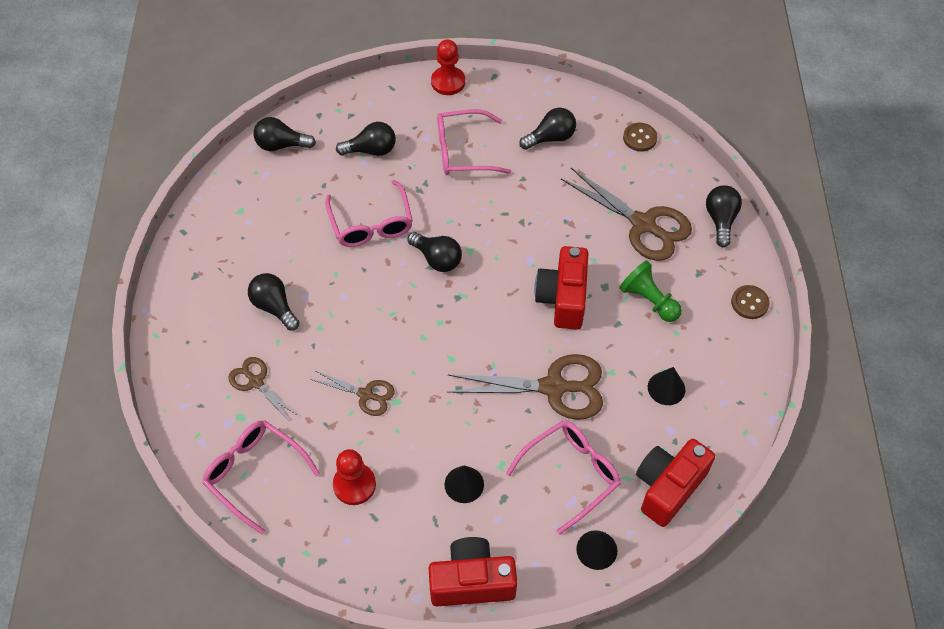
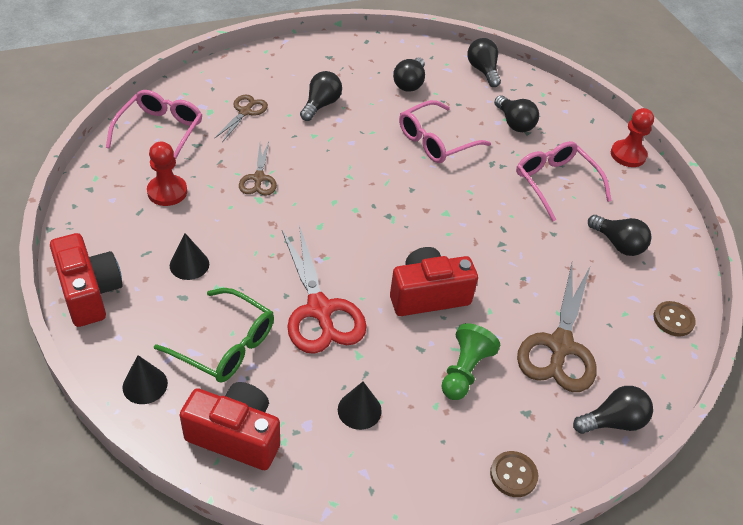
camera: 65 degrees right, 10 degrees down
black light bulb [407,232,462,272] -> black light bulb moved to [393,58,425,92]
brown scissors [447,354,603,420] -> red scissors [282,225,367,354]
pink glasses [506,420,621,534] -> green glasses [154,288,274,383]

